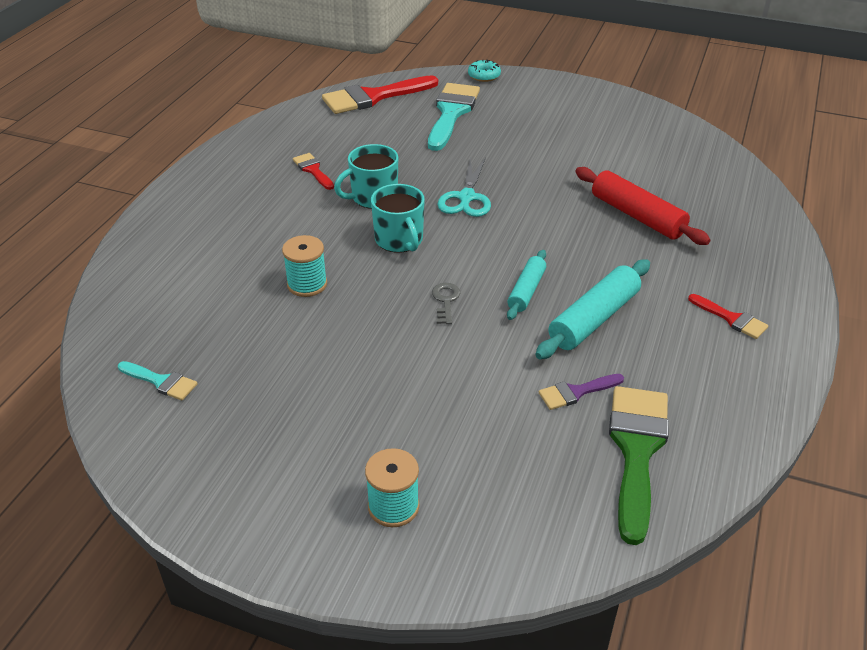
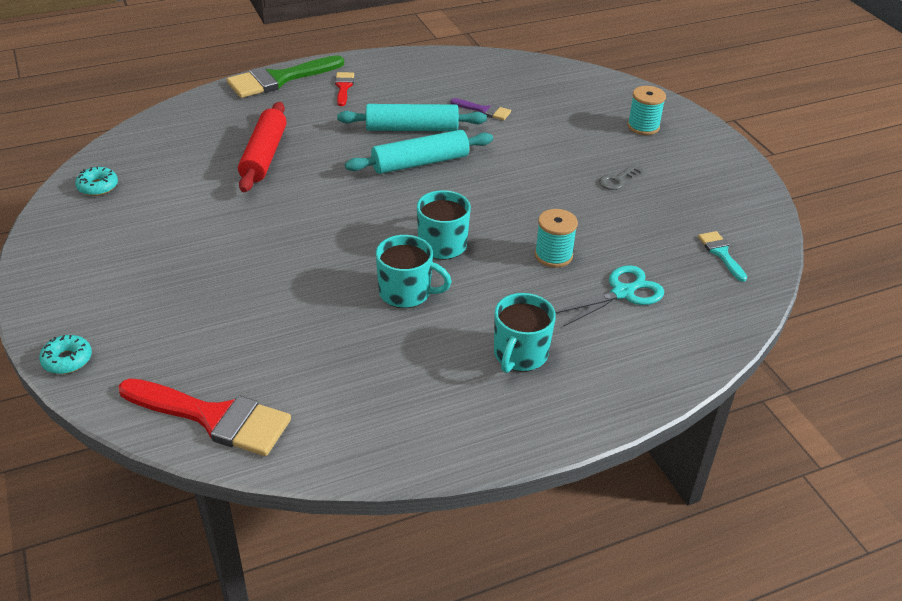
camera: 135 degrees left, 0 degrees up
red brush [293,153,334,190] -> none
turquoise brush [428,83,480,151] -> none
grey key [432,283,460,324] -> grey key moved to [599,165,643,190]
turquoise scissors [437,157,491,217] -> turquoise scissors moved to [555,265,664,327]
turquoise rolling pin [507,250,546,320] -> turquoise rolling pin [345,130,493,174], size x1.62
green brush [609,386,669,545] -> green brush moved to [227,55,344,98]
none -> turquoise donut [75,167,118,196]
none -> turquoise mug [494,293,556,373]

